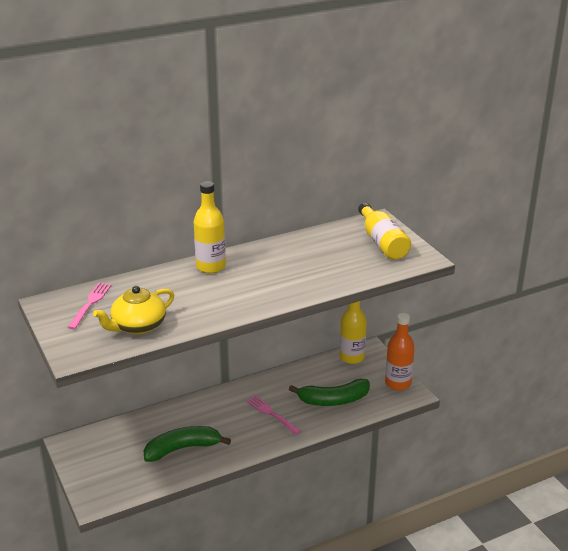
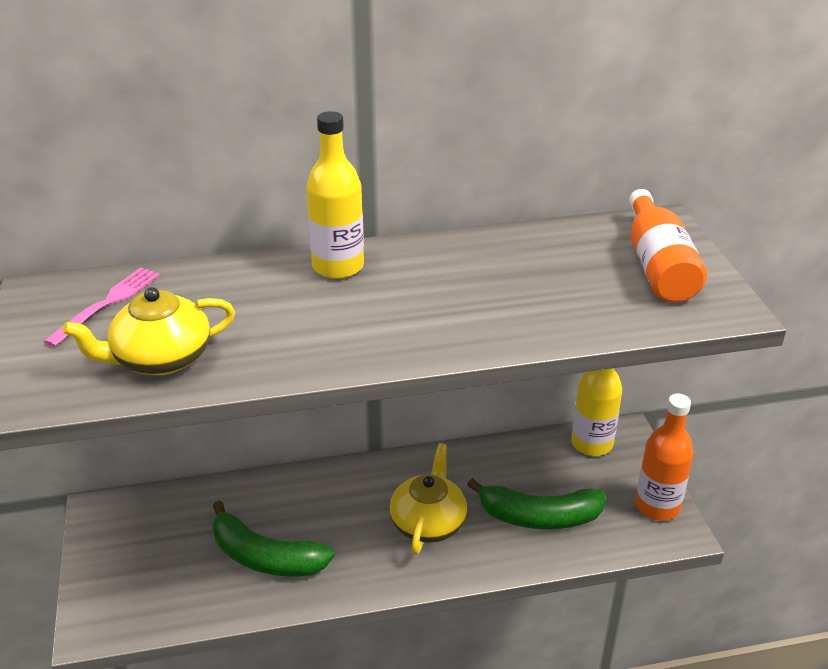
camera: 15 degrees right, 5 degrees up
green banana [143,426,231,462] -> green banana turned 150 degrees counterclockwise [212,501,335,577]
pink fork [246,395,301,435] -> yellow teapot [389,443,467,555]
yellow bottle [358,203,411,260] -> orange bottle [629,189,707,302]

